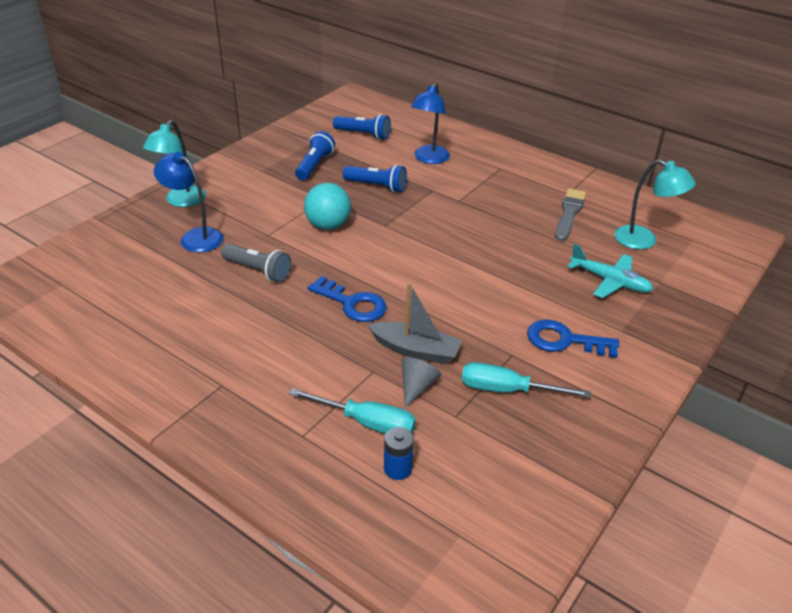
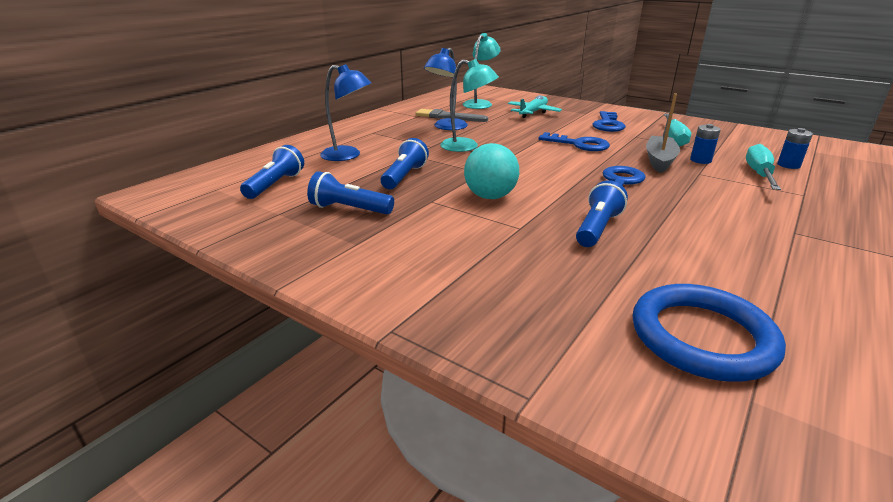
camera: 90 degrees left, 10 degrees down
turquoise lamp [143,120,206,207] -> turquoise lamp moved to [440,59,499,152]
blue lamp [154,152,224,252] -> blue lamp moved to [424,48,468,130]
grey flashlight [221,244,291,282] -> blue flashlight [576,180,628,247]
grey cone [402,357,441,408] -> blue battery [690,124,721,164]
none -> blue key [539,132,610,151]
none -> blue ring [632,284,786,381]

